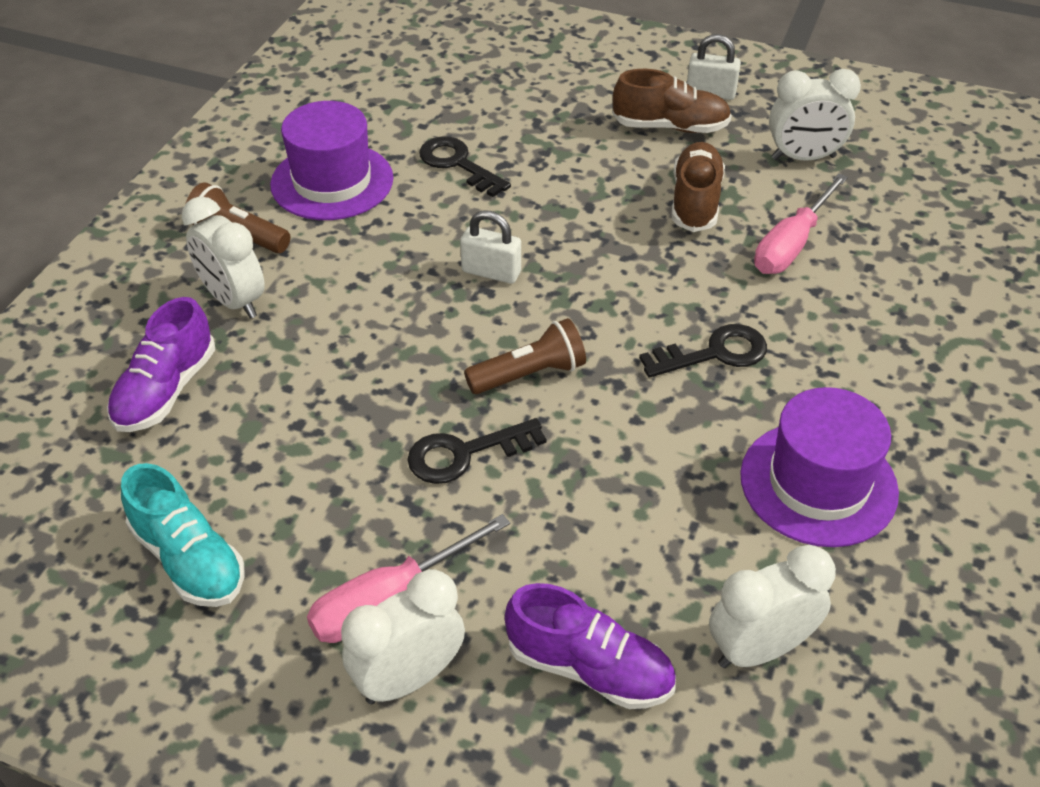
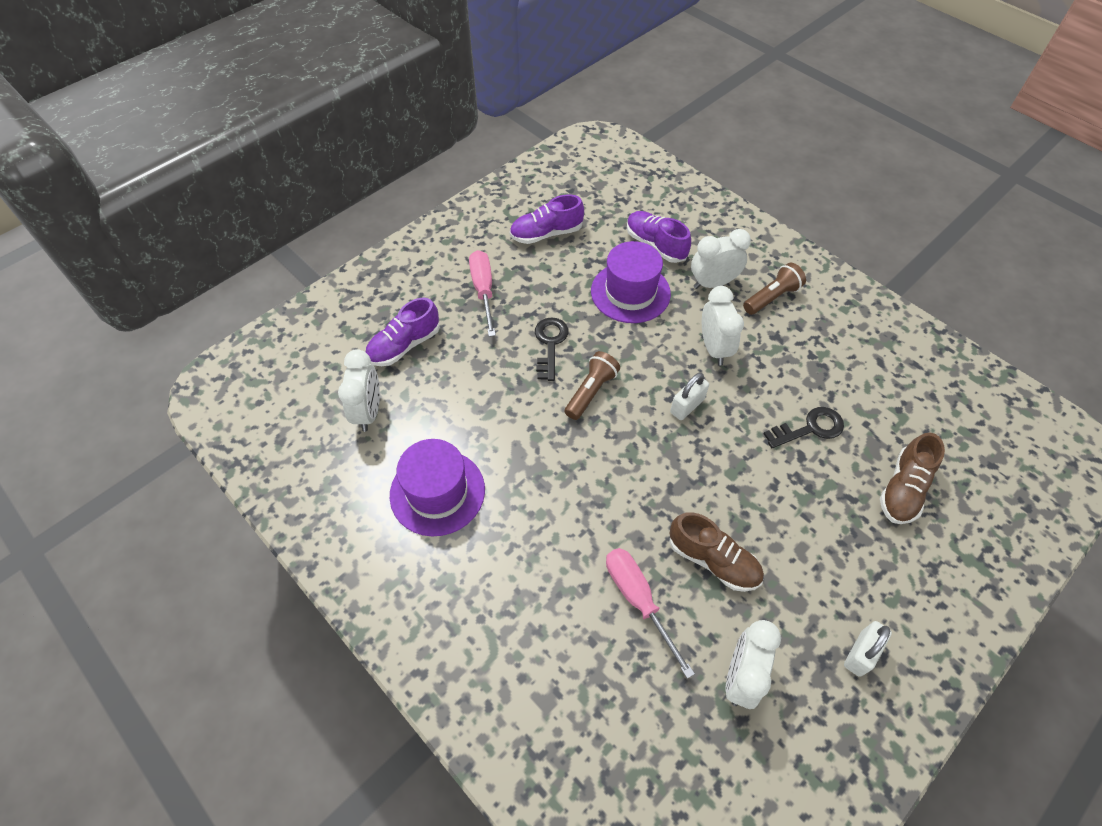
camera: 115 degrees right, 10 degrees up
turquoise shoe [121,463,245,607] -> purple shoe [510,194,584,244]
purple hat [270,101,393,220] -> purple hat moved to [591,241,671,323]
white clock [341,569,465,704] -> white clock moved to [702,286,744,365]
brown flashlight [464,318,586,394] -> brown flashlight turned 150 degrees counterclockwise [564,351,620,420]
brown shoe [612,69,732,133] -> brown shoe moved to [880,433,945,524]
black key [639,324,767,378] -> none

